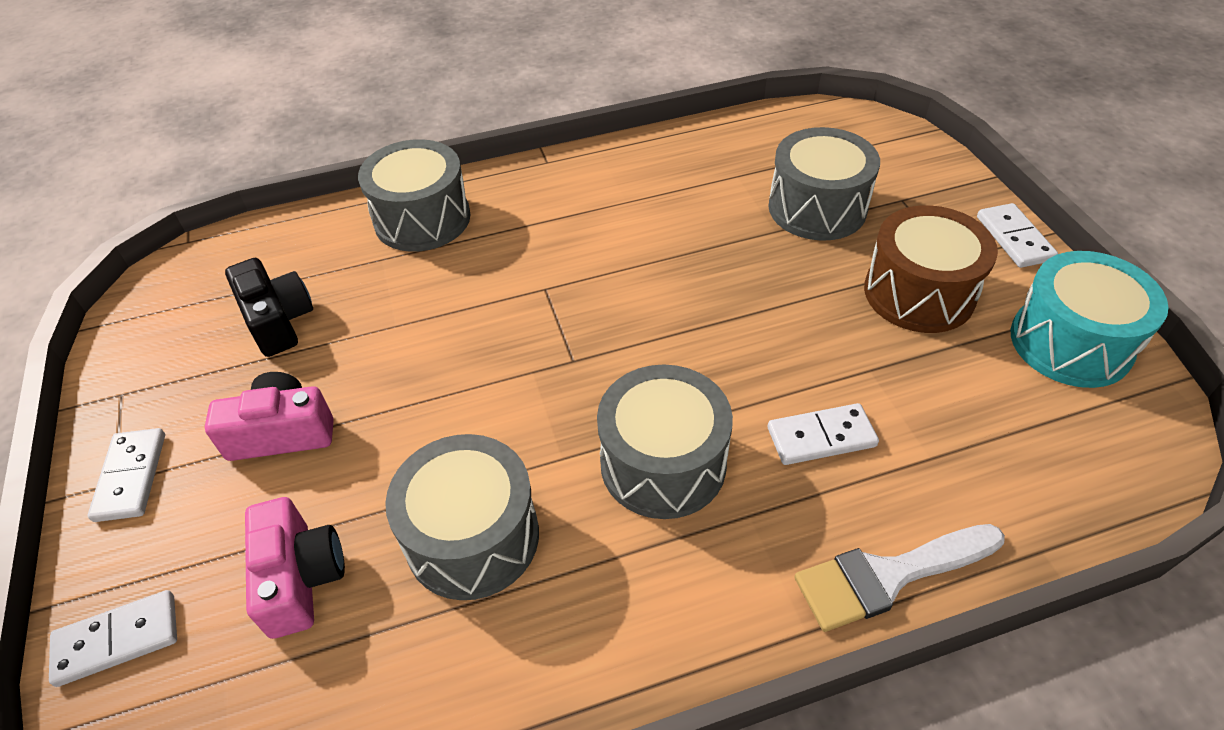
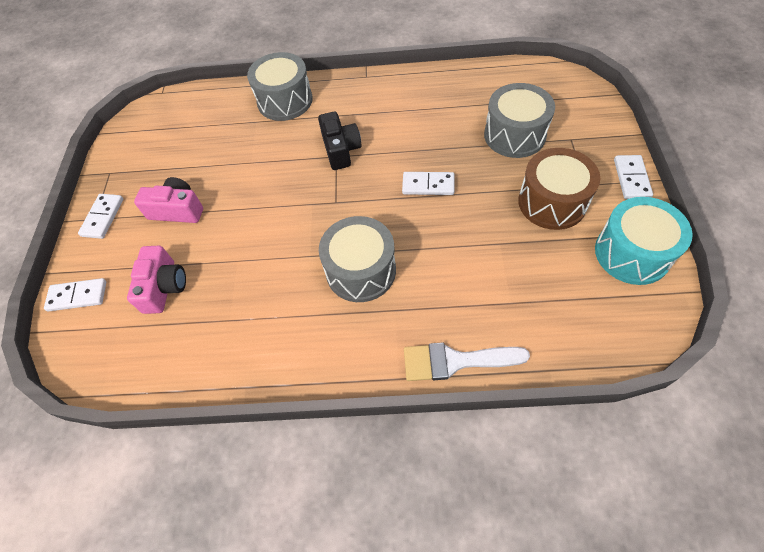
camera: 20 degrees right, 10 degrees up
black camera [225,258,313,357] -> black camera moved to [318,112,361,170]
grey drum [385,434,539,600] -> none
white domino [768,403,879,465] -> white domino moved to [402,172,454,195]

